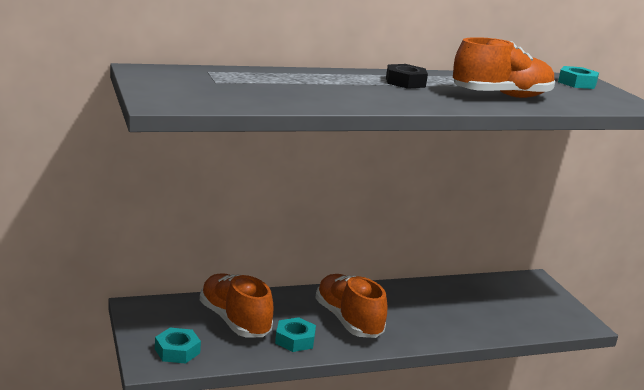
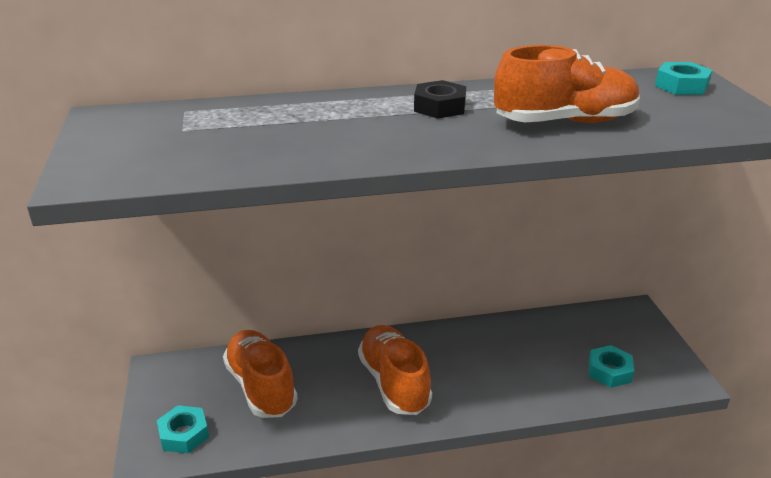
camera: 10 degrees right, 10 degrees up
turquoise nut [275,317,316,352] -> turquoise nut moved to [589,345,634,388]

